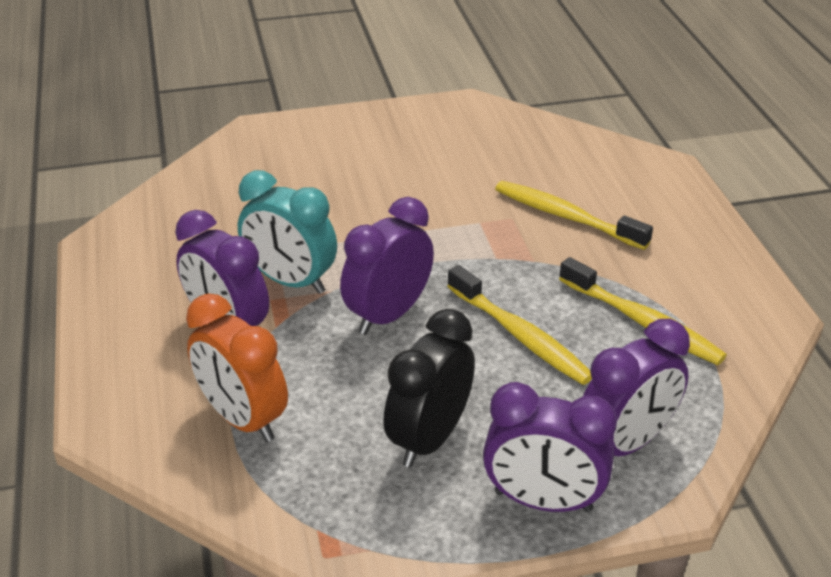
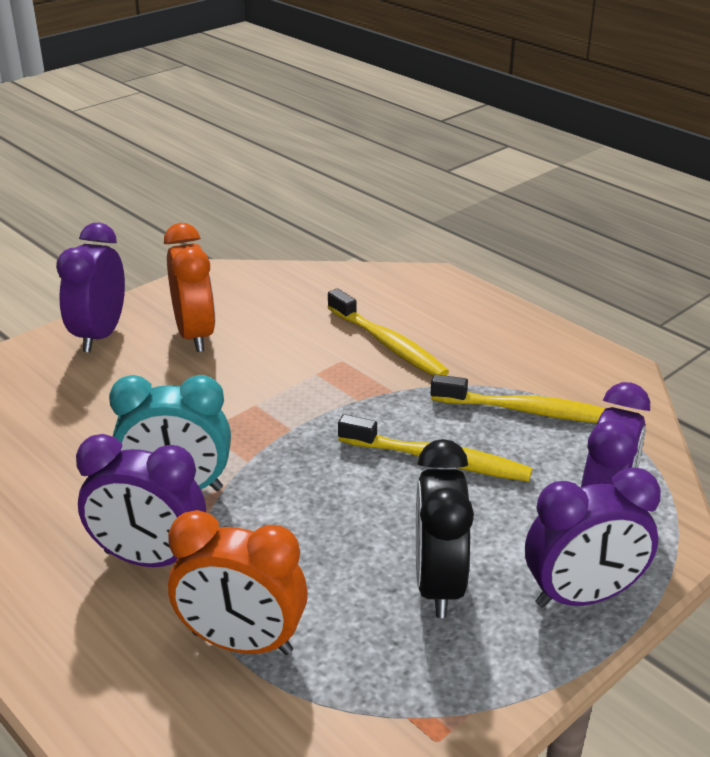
camera: 30 degrees left, 5 degrees down
purple clock [340,197,434,335] -> purple clock moved to [56,222,125,352]
yellow toothbrush [495,181,653,250] -> yellow toothbrush turned 135 degrees counterclockwise [327,288,449,376]
none -> orange clock [164,223,215,352]

